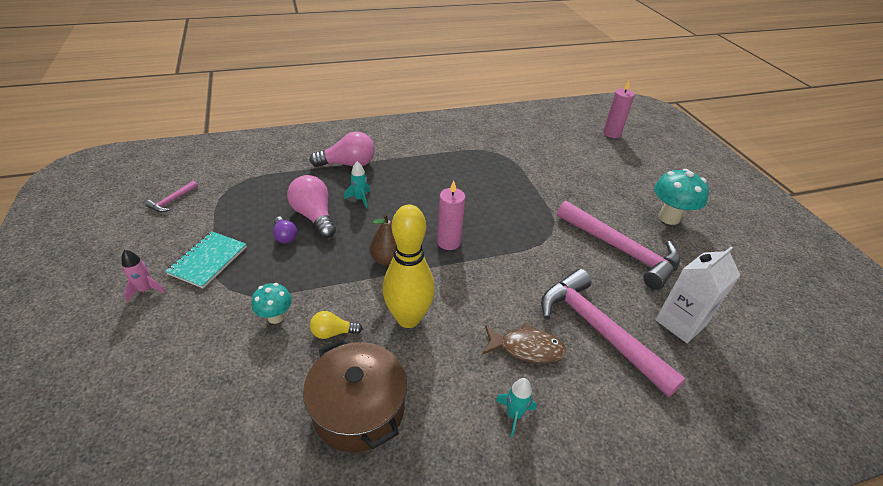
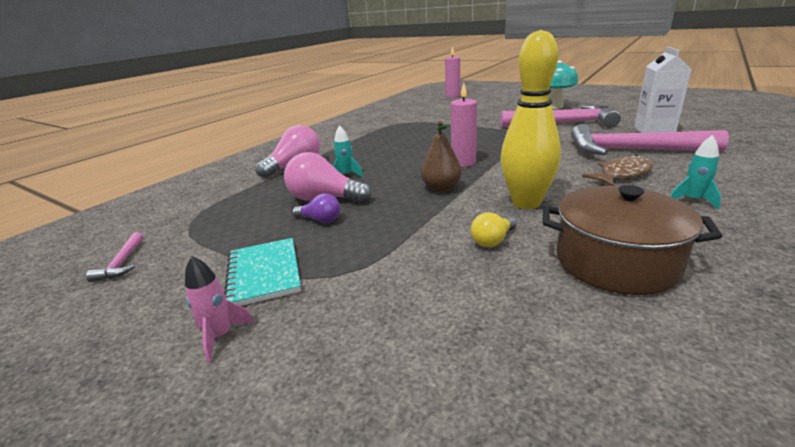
camera: 35 degrees left, 15 degrees down
turquoise mushroom [251,283,292,324] -> none

